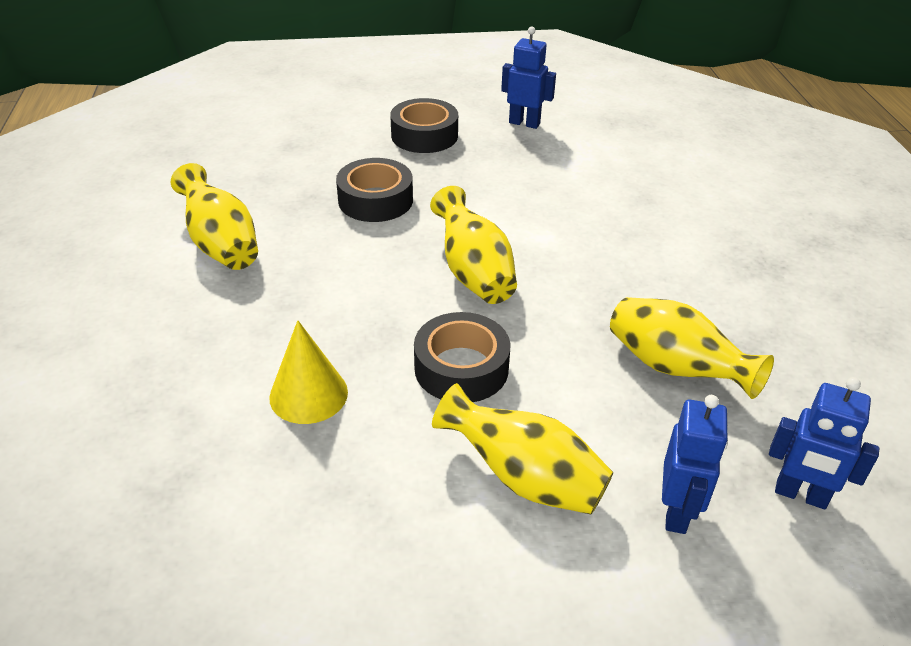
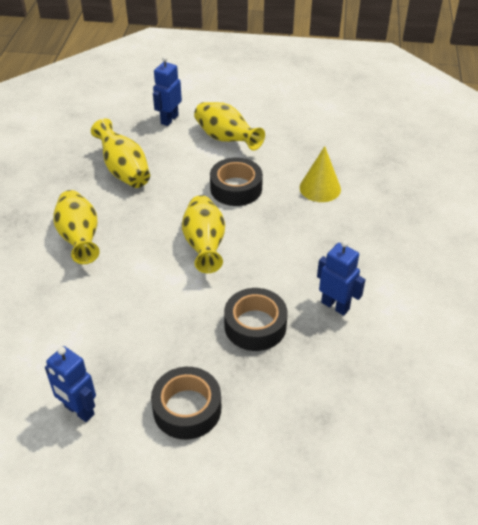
camera: 165 degrees left, 5 degrees up
yellow vase [171,163,258,270] -> yellow vase moved to [53,190,100,264]
blue robot [769,377,879,509] -> blue robot moved to [317,240,365,315]

